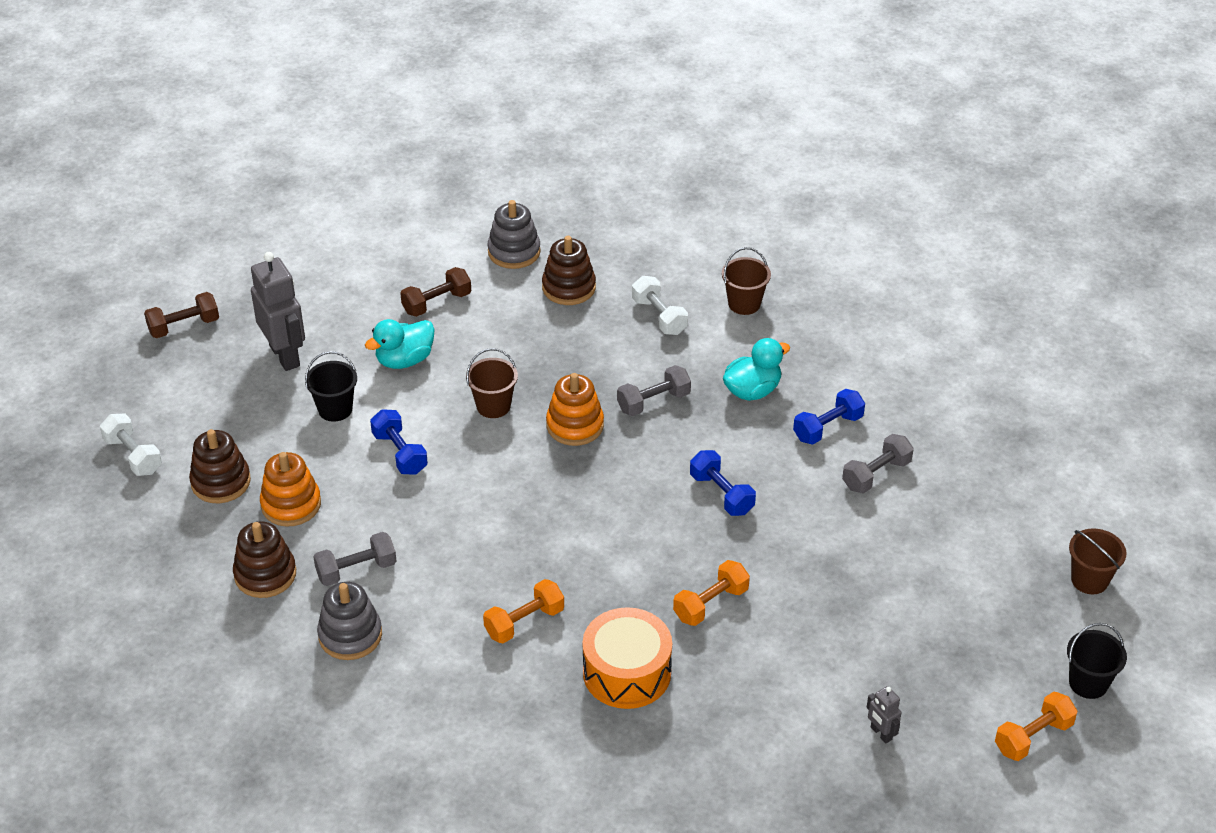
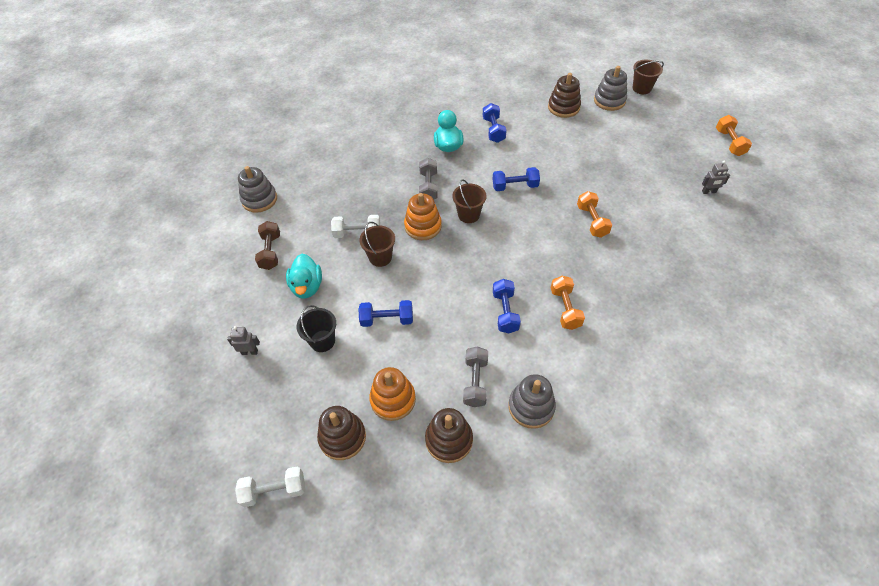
camera: 60 degrees left, 10 degrees up
brown dumbbell [144,292,219,338] -> none
grey robot [251,252,305,371] -> grey robot [227,326,260,355], size x0.47
brown stacking toy [542,236,596,305] -> brown stacking toy moved to [548,73,581,118]
orange drum [582,607,672,709] -> none
white dumbbell [632,276,688,335] -> white dumbbell moved to [331,215,380,238]
brown bucket [722,247,771,315] -> brown bucket moved to [452,179,486,223]
grey dumbbell [842,434,914,493] -> none
black bucket [1067,623,1127,699] -> none
none -> blue dumbbell [493,279,521,333]
none -> grey stacking toy [594,66,627,111]

